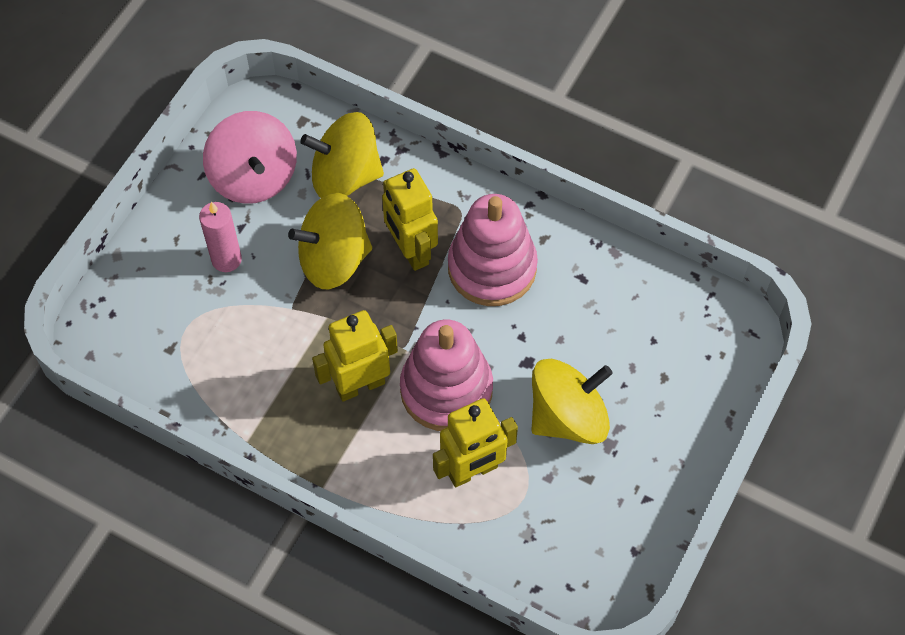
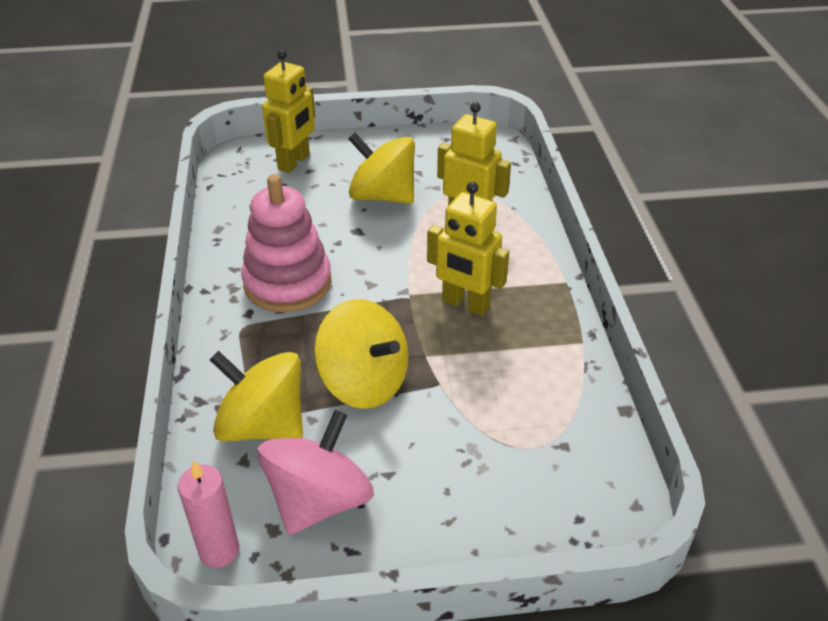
camera: 125 degrees left, 20 degrees down
pink candle [199,202,242,272] -> pink candle moved to [178,460,239,568]
yellow spinning top [300,112,384,198] -> yellow spinning top turned 150 degrees clockwise [210,351,303,442]
yellow robot [382,168,438,271] -> yellow robot moved to [262,50,315,173]
pink stacking toy [400,320,493,431] -> none

